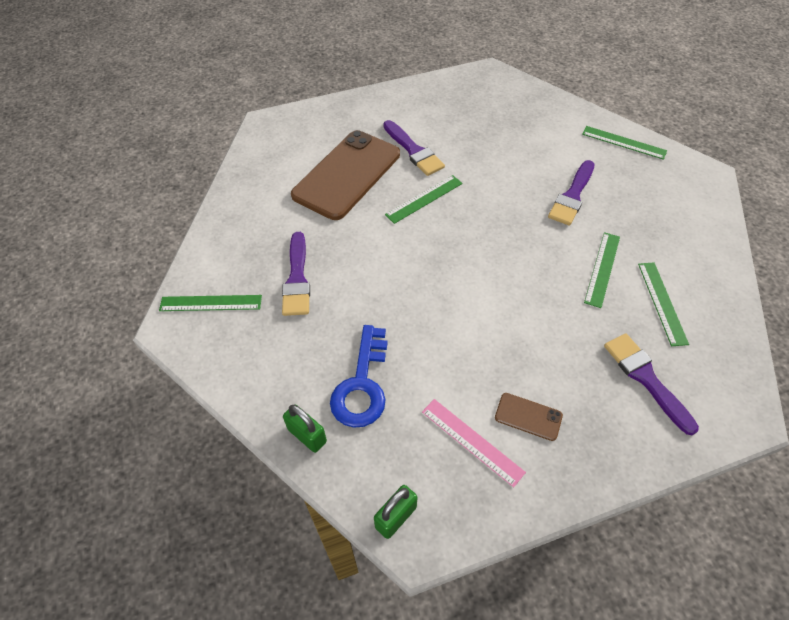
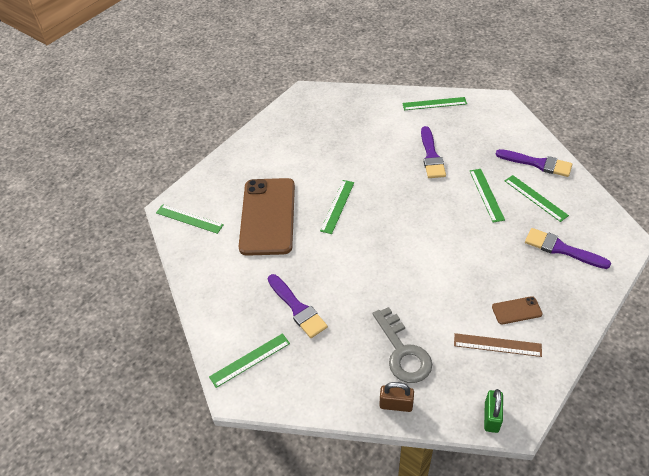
camera: 30 degrees left, 5 degrees down
green padlock [283,404,327,453] -> brown padlock [379,382,414,412]
blue key [330,325,388,428] -> grey key [372,307,432,383]
purple brush [383,120,445,176] -> purple brush moved to [495,149,572,177]
pink ruler [422,399,526,487] -> brown ruler [454,333,542,357]
none -> green ruler [156,204,224,234]

